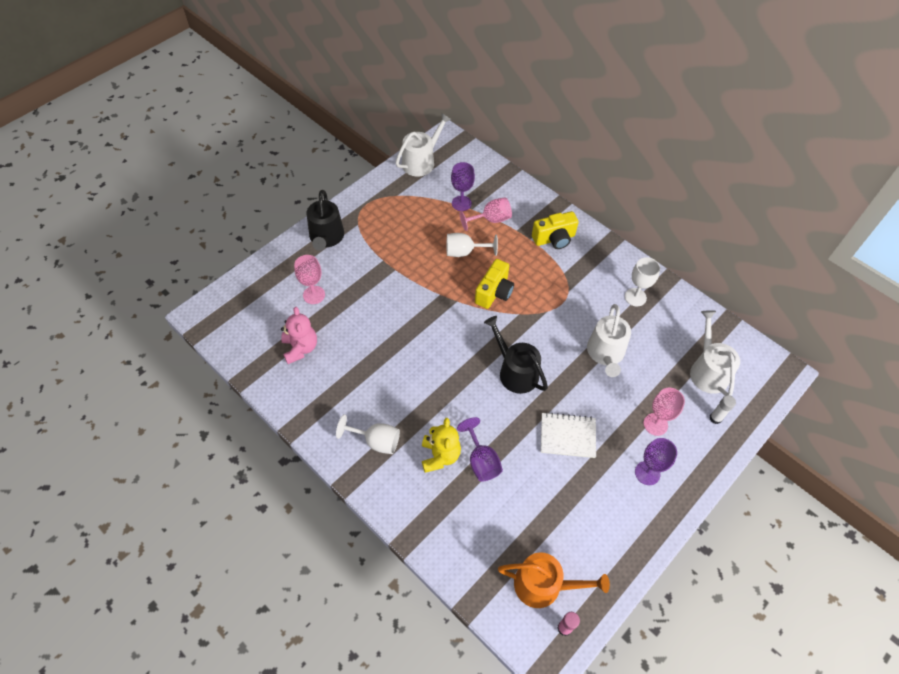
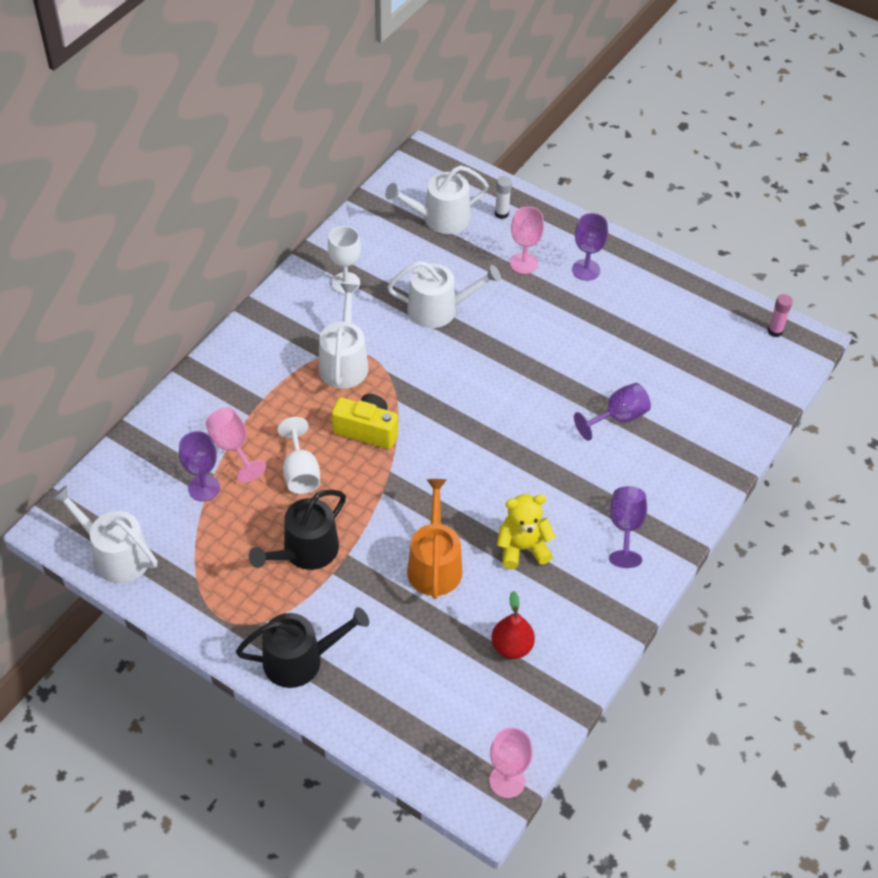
camera: 100 degrees left, 5 degrees down
pink teddy bear [281,307,317,364] -> red pear [491,591,535,659]
pink goblet [294,255,325,304] -> pink goblet moved to [489,727,533,798]
white goblet [336,414,400,454] -> purple goblet [609,486,647,568]
yellow teddy bear [422,418,461,473] -> yellow teddy bear moved to [497,494,556,569]
black watering can [484,316,548,394] -> black watering can moved to [248,490,346,570]
orange watering can [498,552,610,608] -> orange watering can moved to [407,479,463,599]
yellow camera [532,211,579,249] -> none
white notebook [541,412,596,458] -> none
none -> white watering can [318,284,368,388]

